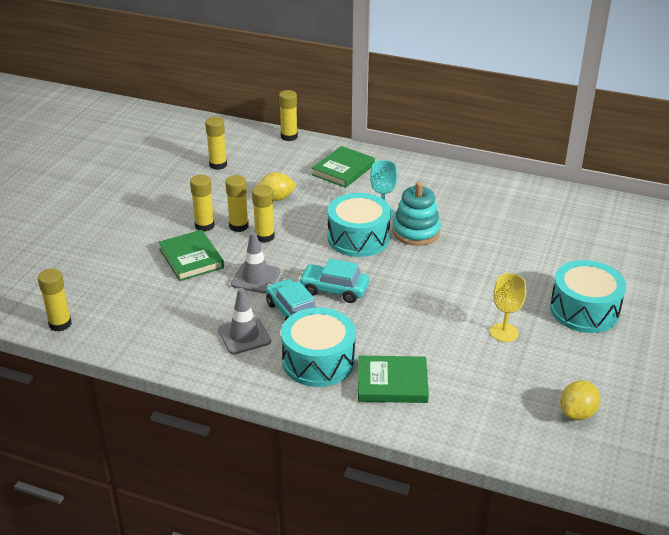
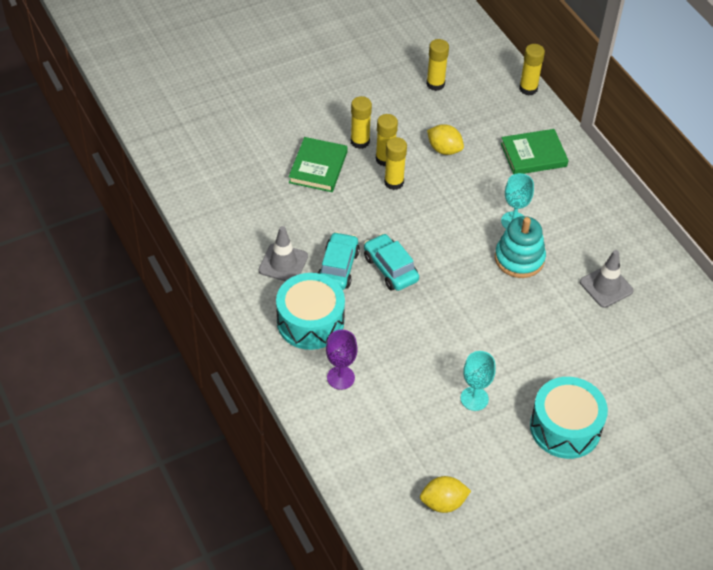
camera: 40 degrees right, 15 degrees up
yellow glue stick [38,269,72,332] -> none
grey traffic cone [231,232,281,293] -> grey traffic cone moved to [580,250,634,308]
turquoise drum [327,193,391,257] -> none
green book [358,356,429,403] -> purple goblet [326,330,358,390]
yellow goblet [490,273,526,342] -> turquoise goblet [461,351,496,411]

